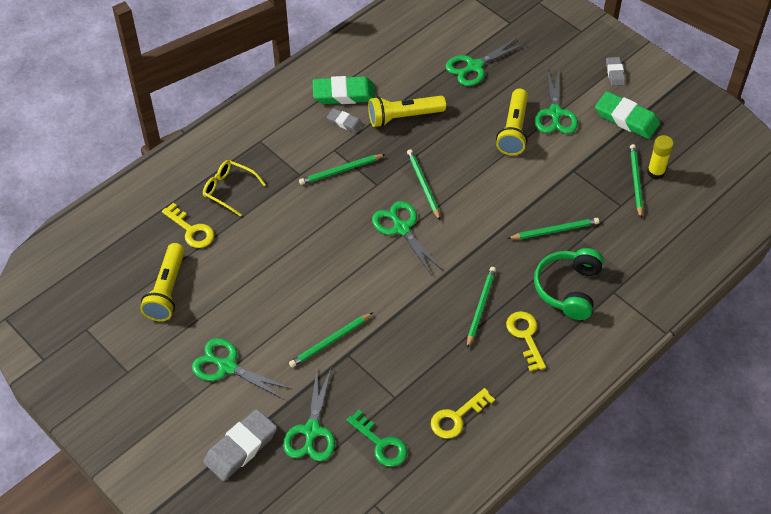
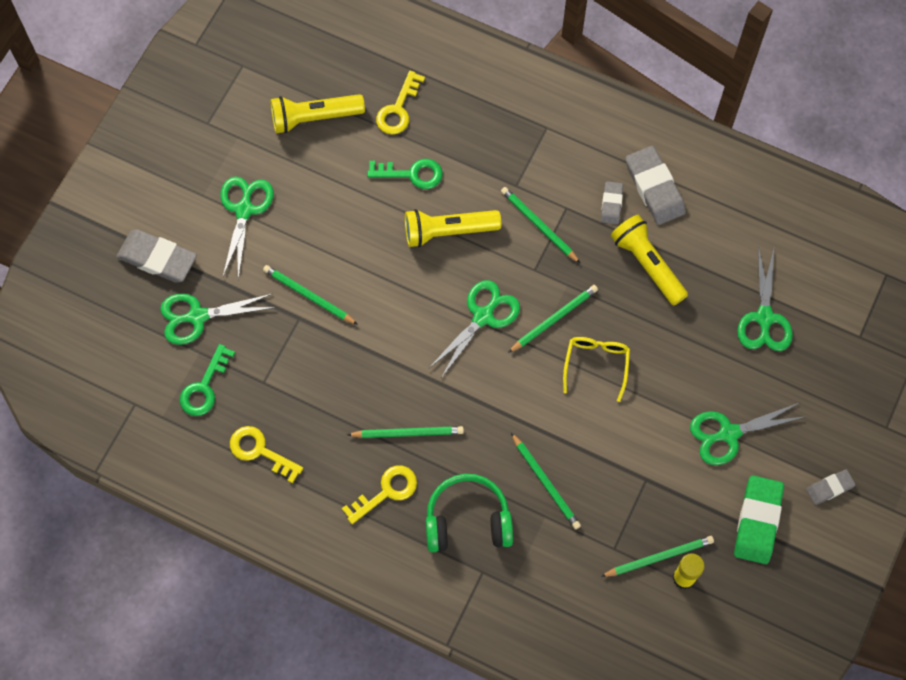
camera: 70 degrees right, 15 degrees up
yellow glasses [203,160,266,217] -> yellow glasses moved to [563,337,630,402]
green eraser [313,76,375,104] -> grey eraser [625,146,686,225]
green scissors [445,37,524,86] -> green scissors turned 120 degrees counterclockwise [737,246,793,351]
yellow flashlight [496,89,528,155] -> yellow flashlight moved to [405,209,501,248]
none -> green key [367,159,443,189]

